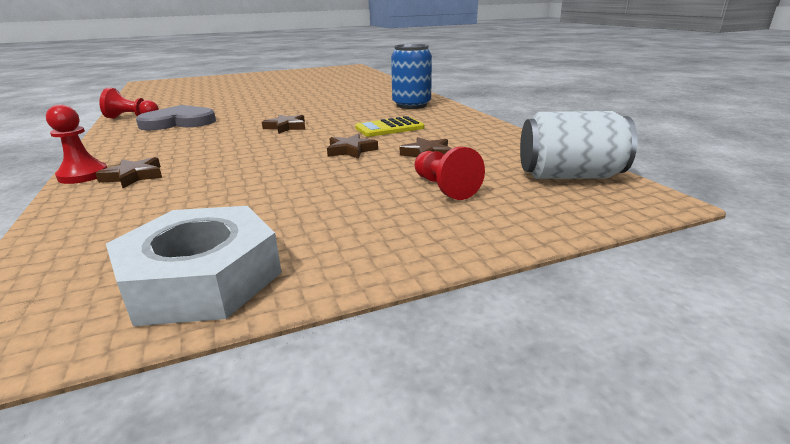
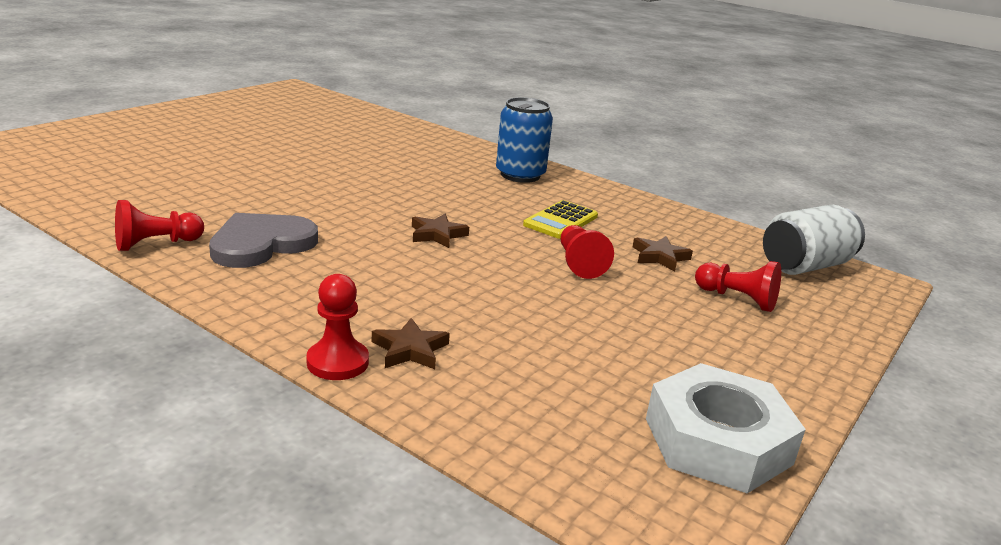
camera: 35 degrees left, 0 degrees up
brown star [327,134,378,159] -> red pawn [561,225,614,279]

